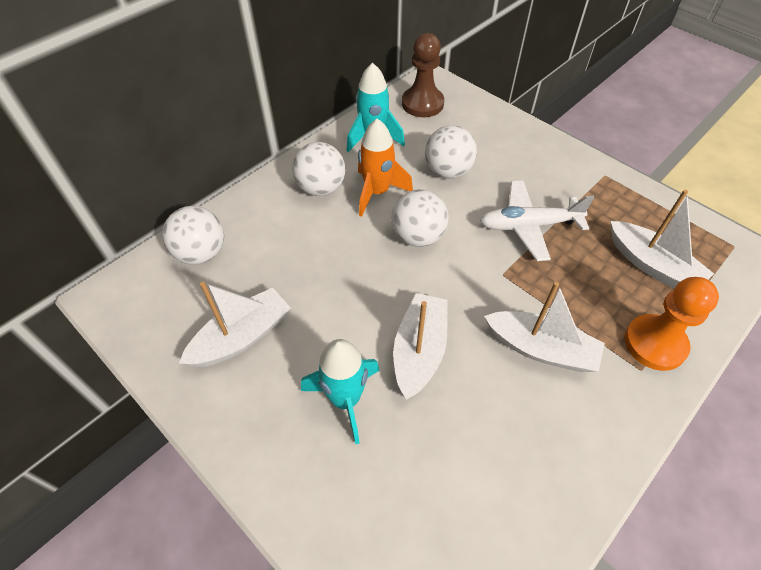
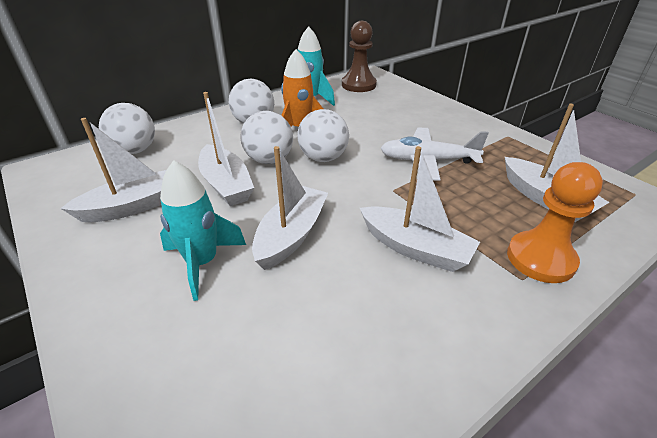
camera: 10 degrees right, 15 degrees down
white ball [425,125,477,179] -> white ball moved to [240,111,293,164]
none -> white boat [198,92,254,206]

